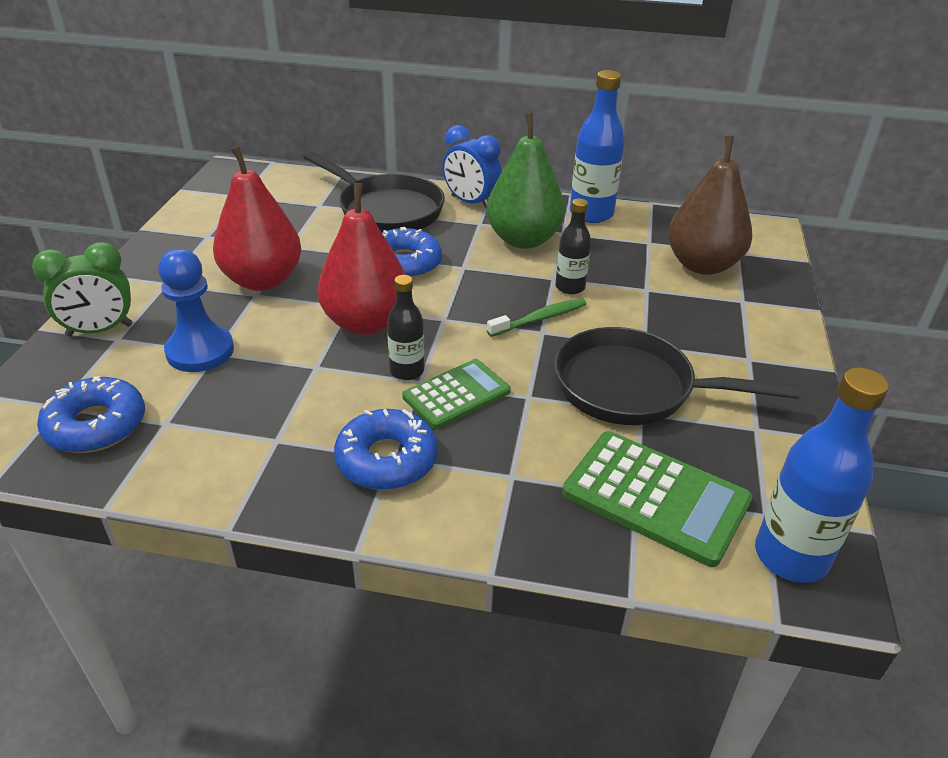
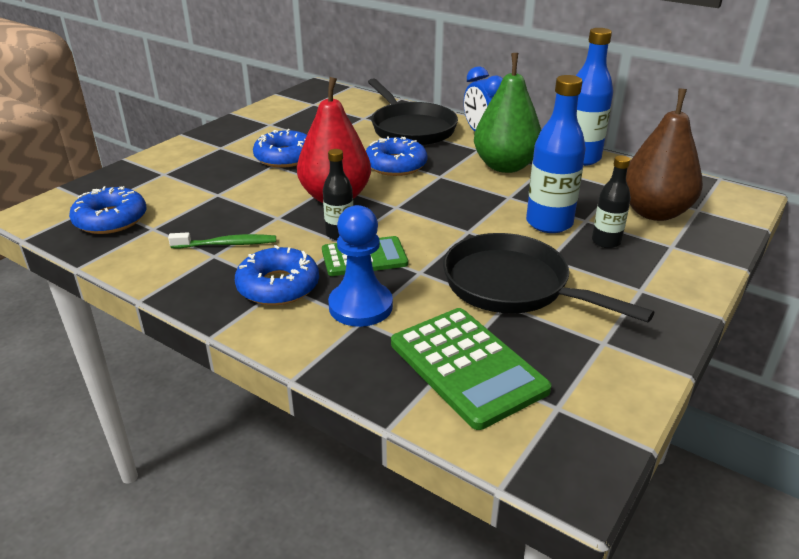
camera: 25 degrees right, 5 degrees down
green clock [32,242,133,337] -> none
blue pawn [158,249,234,372] -> blue pawn moved to [328,205,393,327]
red pear [213,146,301,291] -> blue donut [253,129,307,168]
green toothbrush [487,298,587,337] -> green toothbrush moved to [168,232,276,248]
black bottle [555,198,591,294] -> black bottle moved to [592,155,631,248]
blue bottle [755,367,889,583] -> blue bottle moved to [526,75,586,233]

